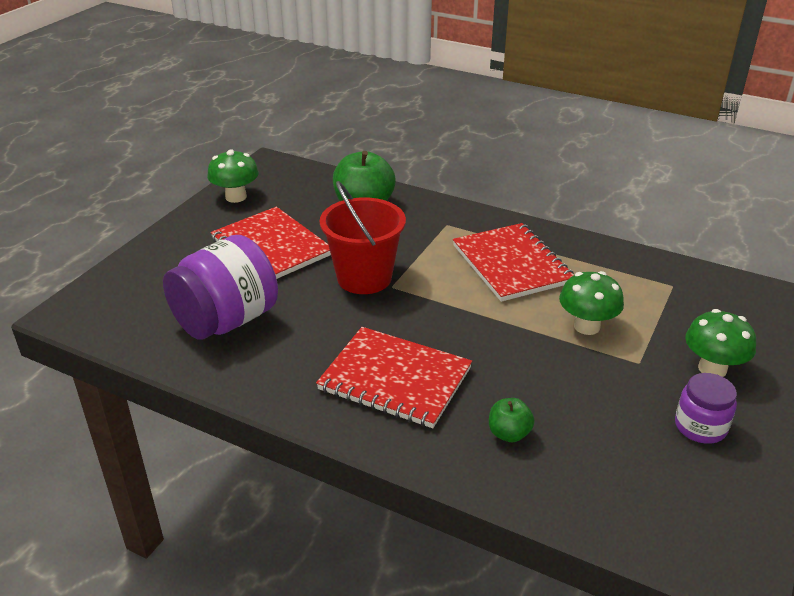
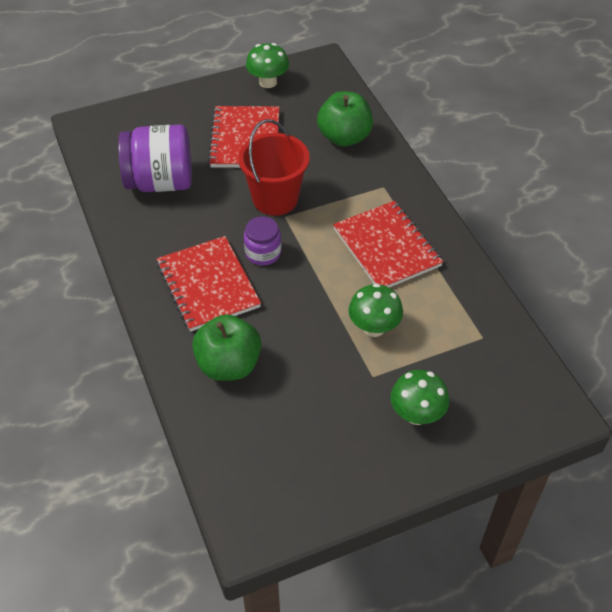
camera: 40 degrees right, 15 degrees up
red notebook [453,223,574,302] -> red notebook turned 45 degrees counterclockwise [333,201,443,288]
green apple [489,398,534,442] -> green apple [192,314,261,381], size x1.95
purple jar [675,373,737,444] -> purple jar moved to [244,217,281,265]

